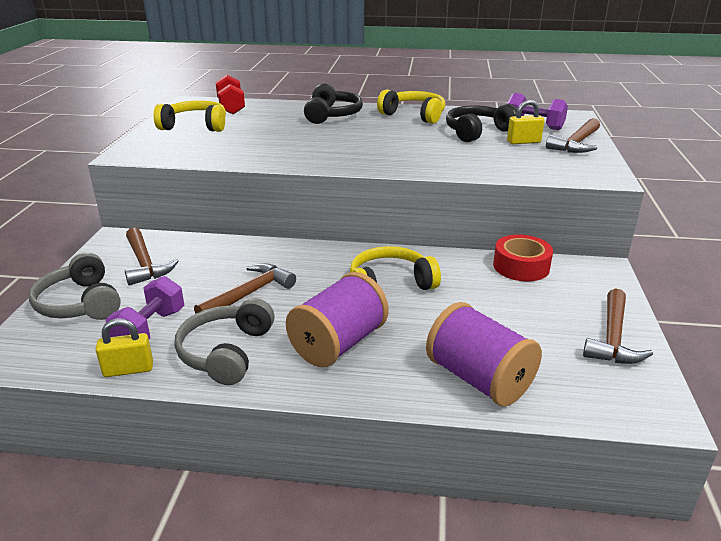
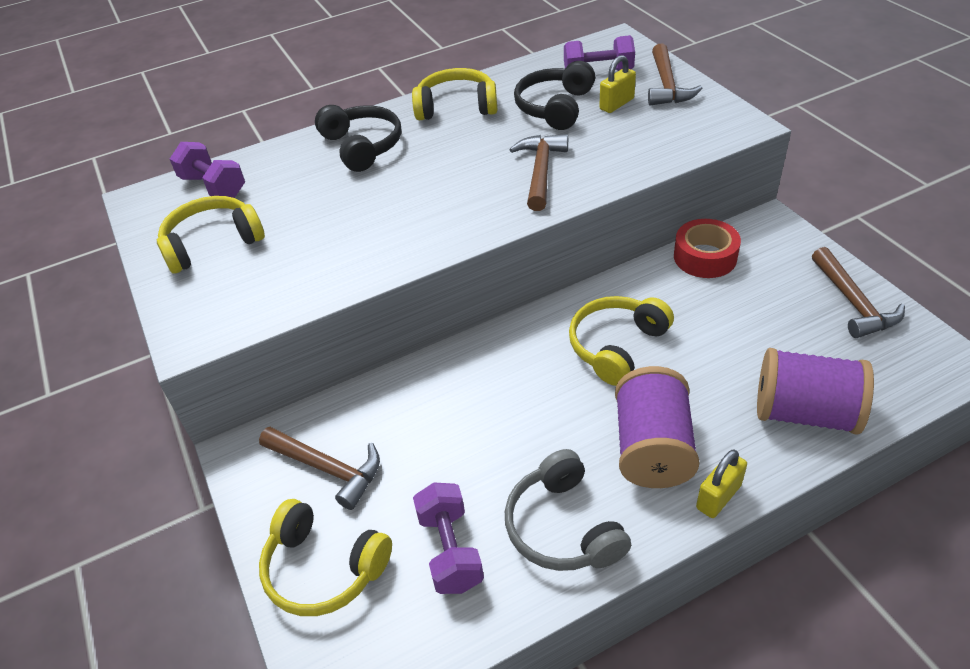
camera: 30 degrees left, 15 degrees up
grey headphones [29,252,121,320] -> yellow headphones [259,499,392,616]
yellow padlock [96,319,153,377] -> yellow padlock moved to [696,450,747,518]
brown hammer [194,263,296,314] -> brown hammer moved to [509,134,568,211]
red dumbbell [215,75,245,114] -> purple dumbbell [170,142,245,198]

